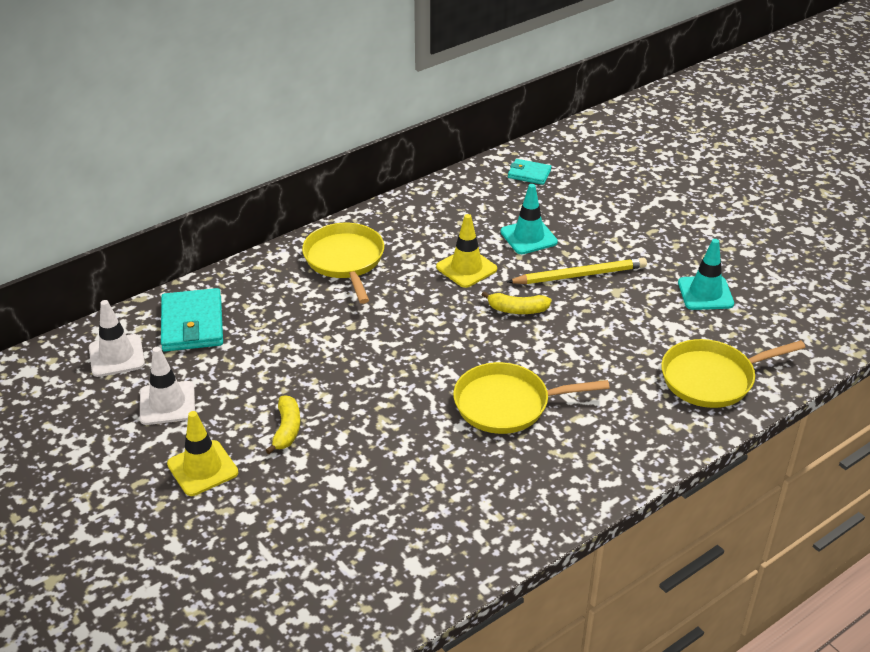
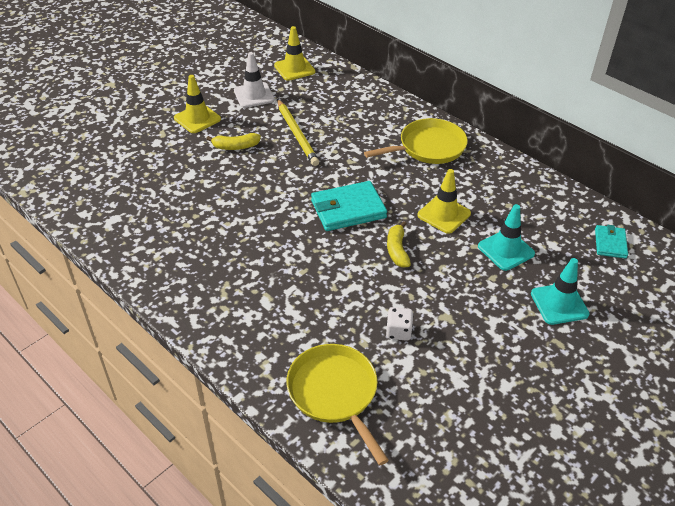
camera: 80 degrees right, 5 degrees up
white traffic cone [89,300,145,377] -> yellow traffic cone [274,26,315,81]
turquoise wallet [161,288,223,352] -> turquoise wallet moved to [311,181,387,231]
yellow pan [453,362,610,434] -> none
yellow pencil [507,258,647,284] -> yellow pencil moved to [277,99,319,166]
turquoise traffic cone [678,239,734,310] -> turquoise traffic cone moved to [531,258,590,325]
none -> white dice [386,307,414,341]

